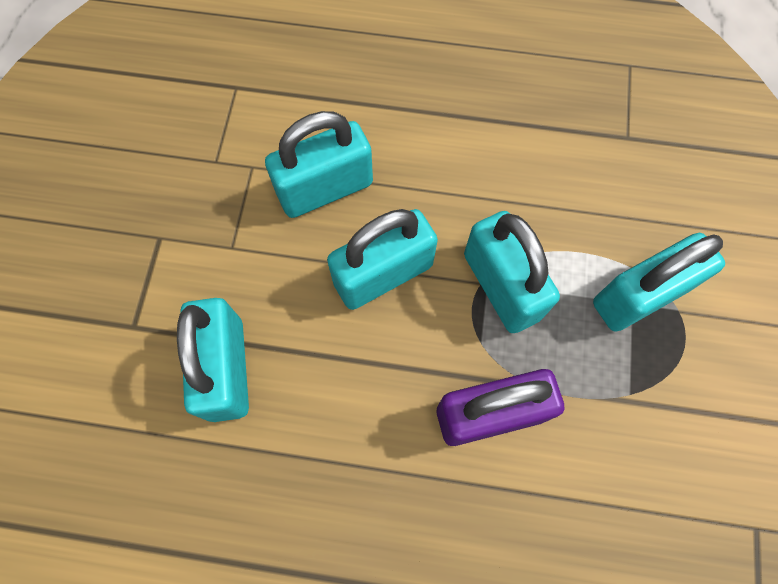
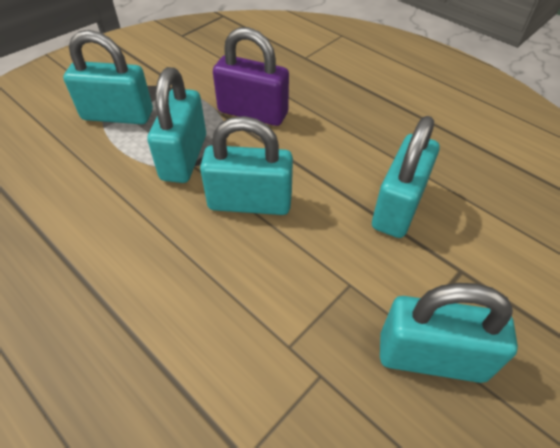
camera: 145 degrees left, 20 degrees down
turquoise padlock [265,111,373,218] -> turquoise padlock moved to [380,283,518,383]

